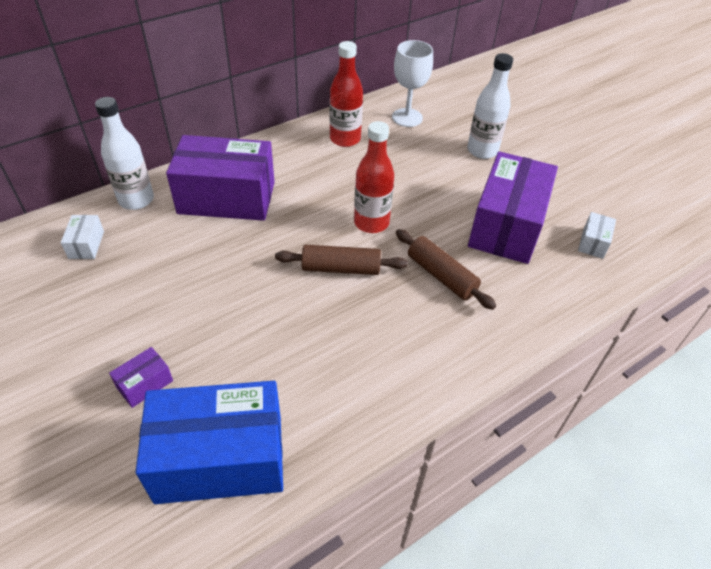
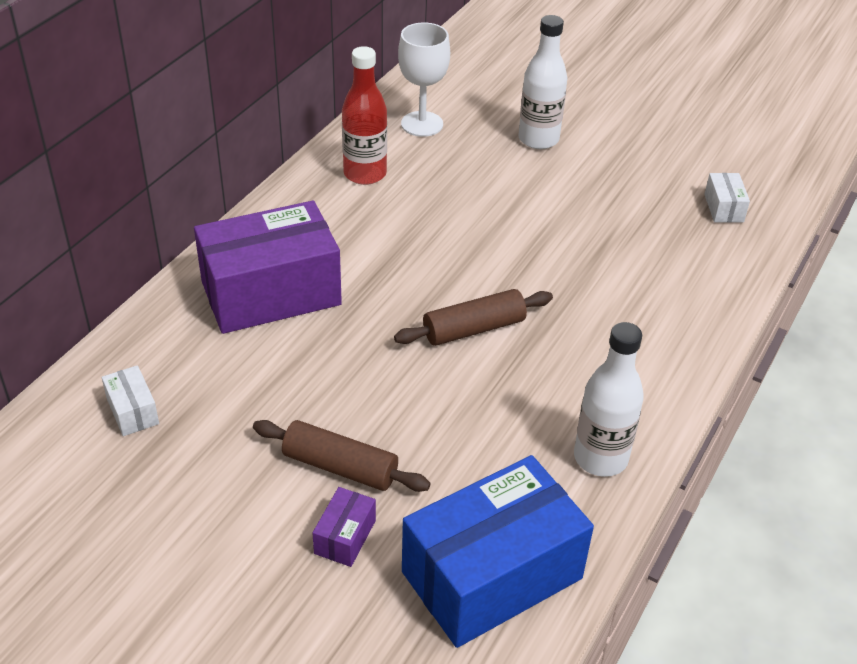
camera: 25 degrees left, 5 degrees down
white bottle [95,97,154,210] -> white bottle moved to [574,322,644,477]
red bottle [354,121,394,233] -> none
brown rolling pin [396,229,496,310] -> brown rolling pin moved to [253,420,431,492]
purple box [468,151,558,264] -> none

